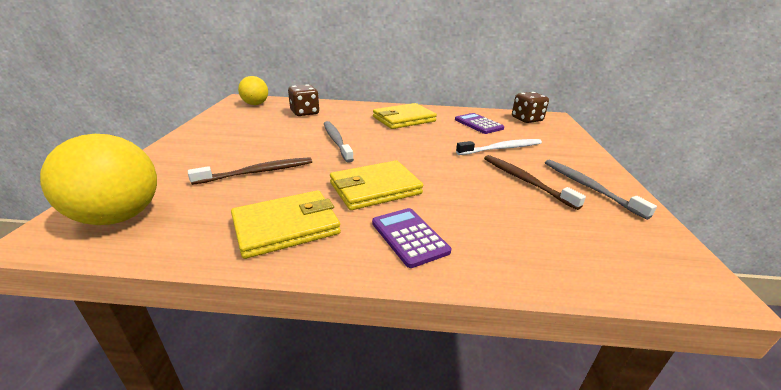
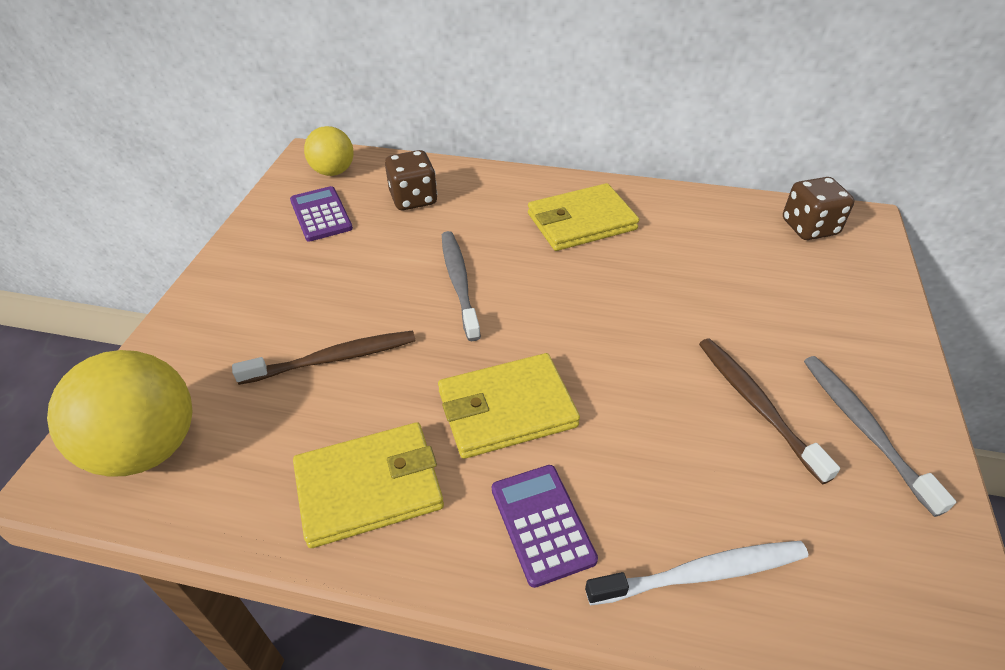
camera: 10 degrees right, 15 degrees up
purple calculator [455,113,504,134] -> purple calculator moved to [290,186,353,242]
white toothbrush [456,139,542,155] -> white toothbrush moved to [585,541,808,605]

